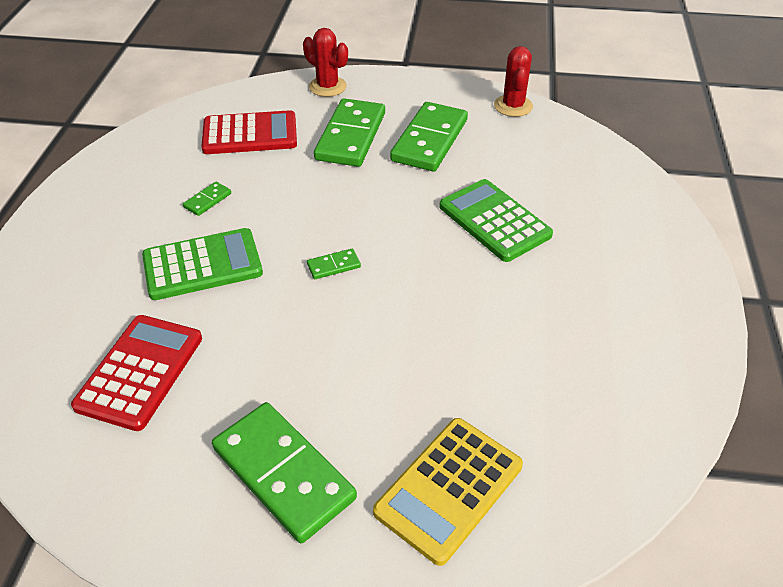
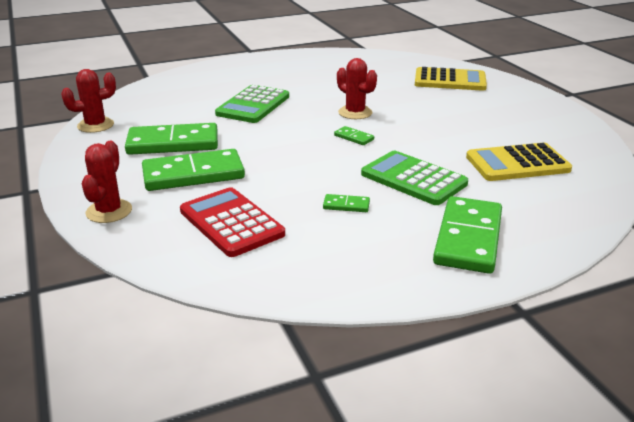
camera: 120 degrees left, 15 degrees down
red calculator [71,315,202,431] -> yellow calculator [466,143,572,181]
green domino [212,402,357,543] -> green domino moved to [433,196,502,274]
none -> red cactus [337,58,377,119]

